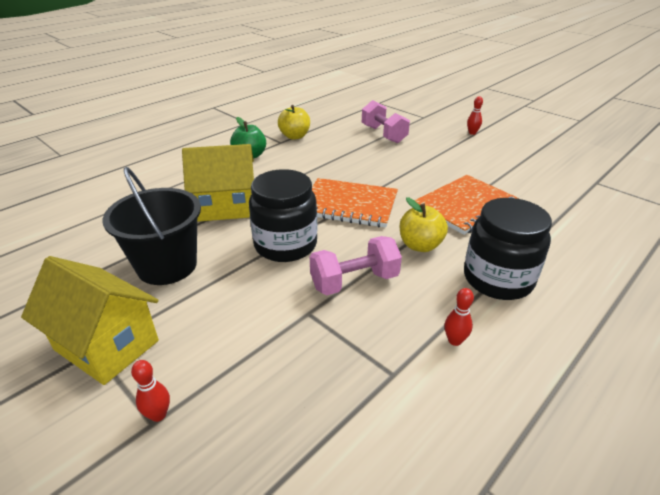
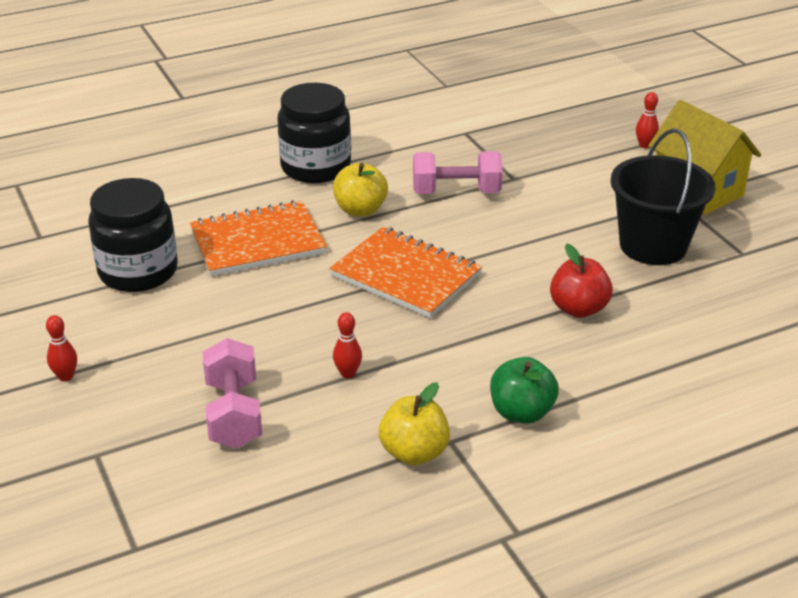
camera: 160 degrees left, 0 degrees up
yellow house [182,144,254,222] -> red apple [550,243,613,318]
black jar [249,169,317,262] -> black jar moved to [88,178,178,292]
red bowling pin [444,288,474,346] -> red bowling pin moved to [333,312,362,378]

